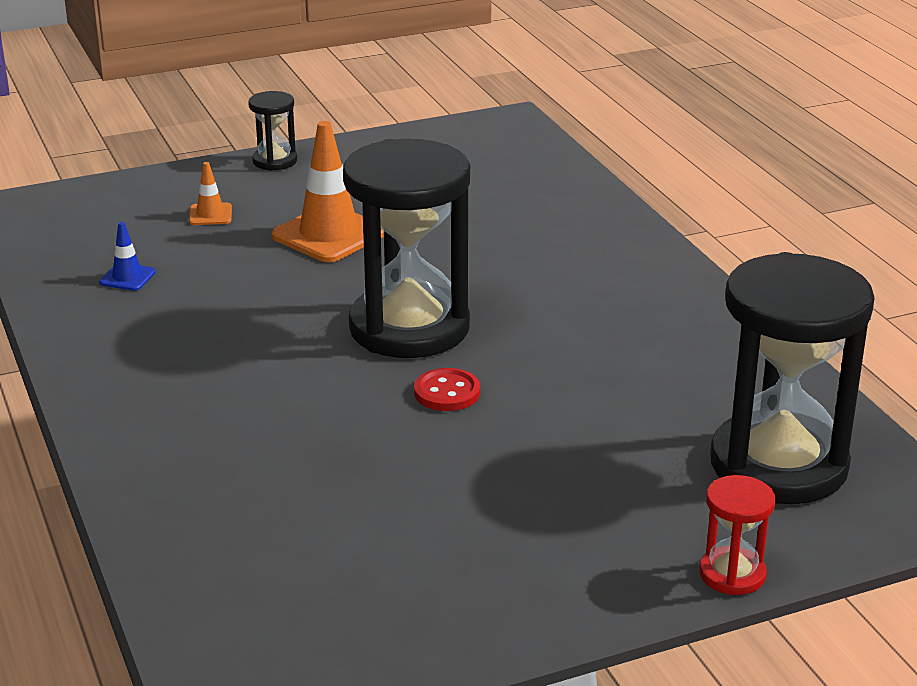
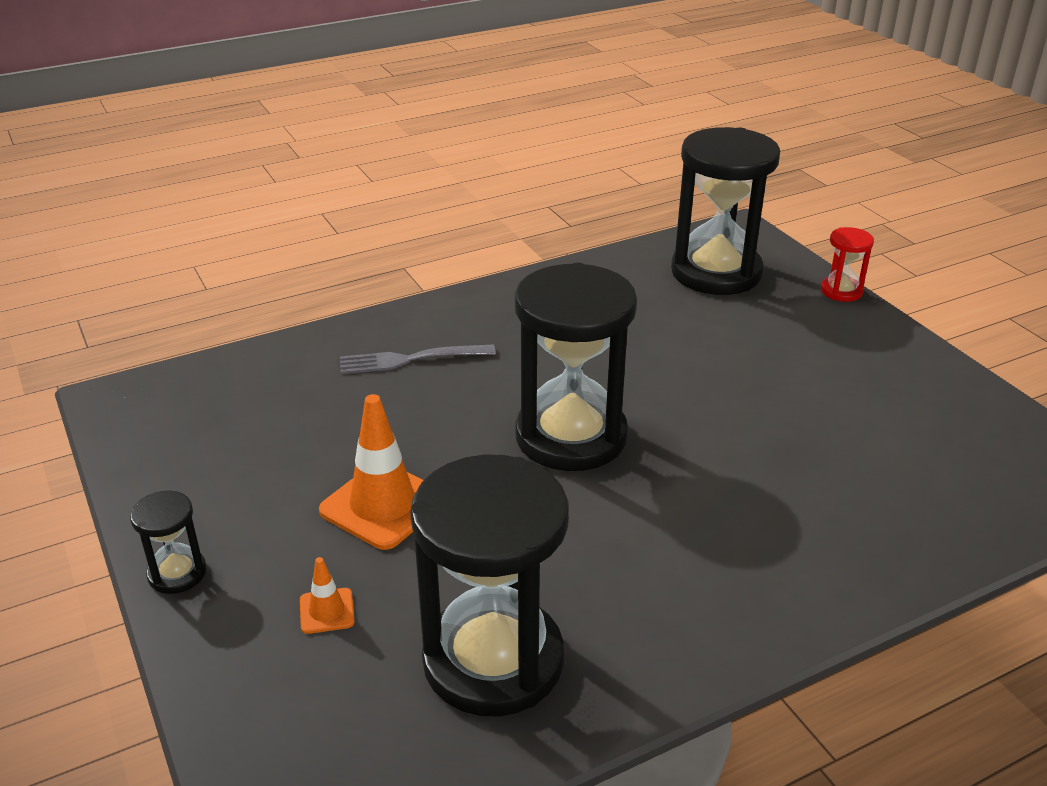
camera: 95 degrees left, 5 degrees up
blue traffic cone [99,222,156,291] -> black hourglass [410,454,569,717]
red button [414,368,480,411] -> none
none -> grey fork [340,344,496,374]

